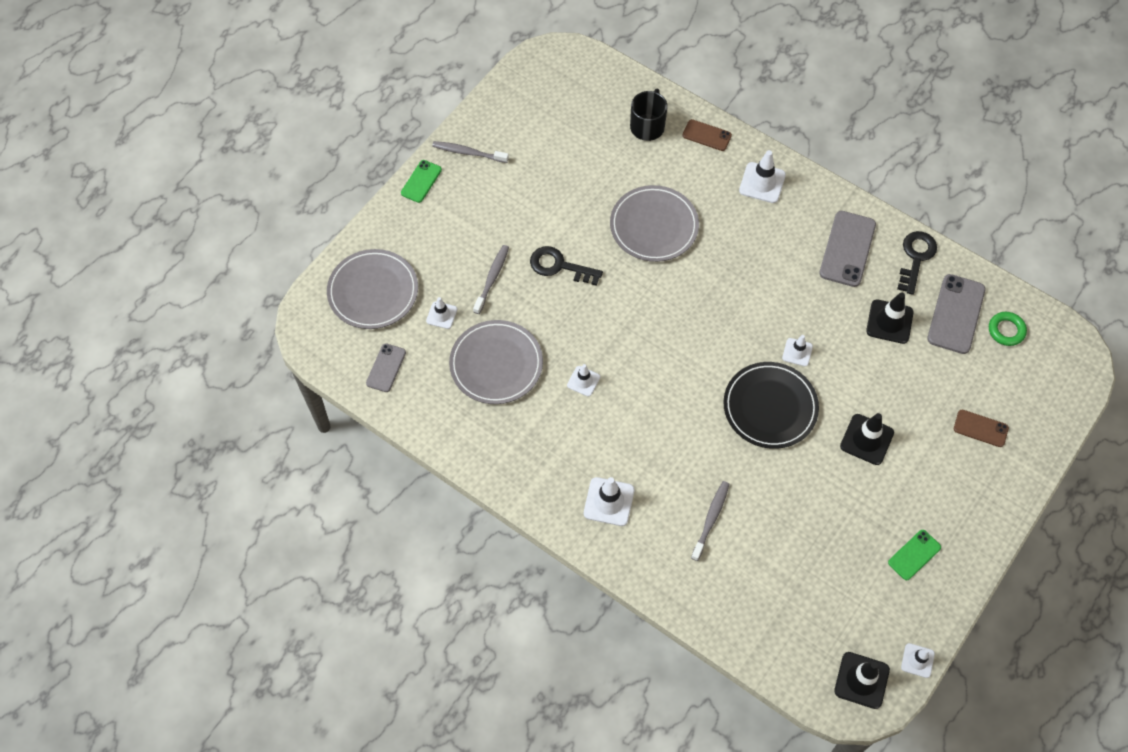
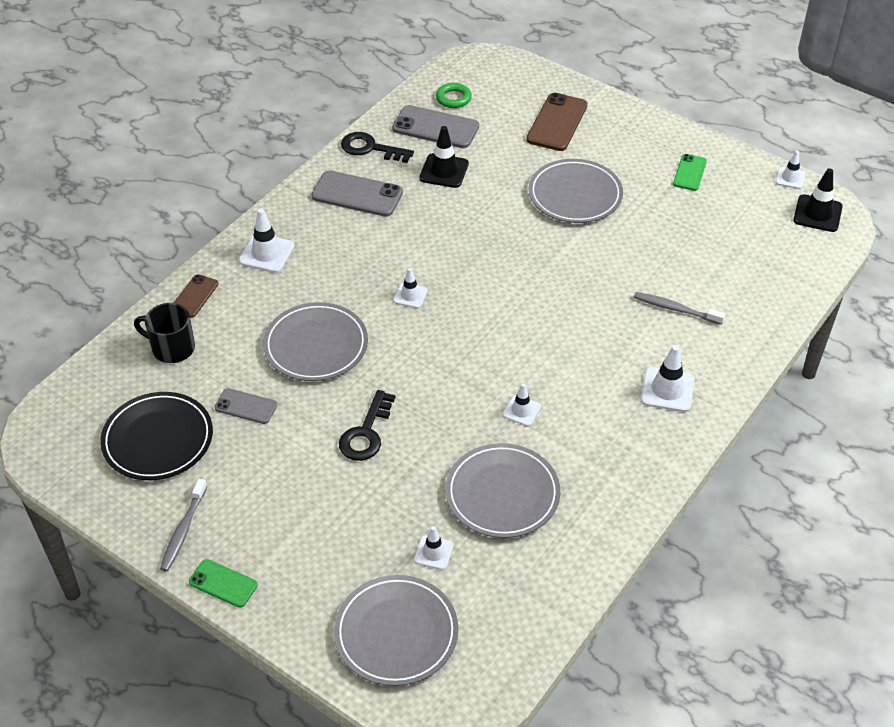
camera: 90 degrees left, 15 degrees down
grey phone [366,343,406,392] -> grey phone moved to [215,388,277,424]
grey toothbrush [473,245,509,314] -> none
black plate [723,362,819,449] -> black plate moved to [100,392,213,480]
white traffic cone [782,335,813,366] -> white traffic cone moved to [393,268,428,308]
black traffic cone [840,413,894,465] -> grey plate [529,159,623,223]
green phone [888,530,941,580] -> green phone turned 60 degrees clockwise [673,154,707,191]
brown phone [954,410,1009,447] -> brown phone [526,93,588,151], size x1.69

